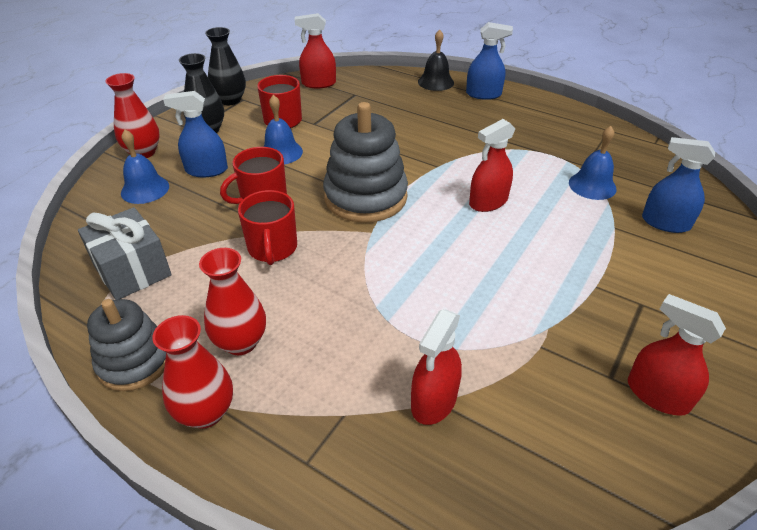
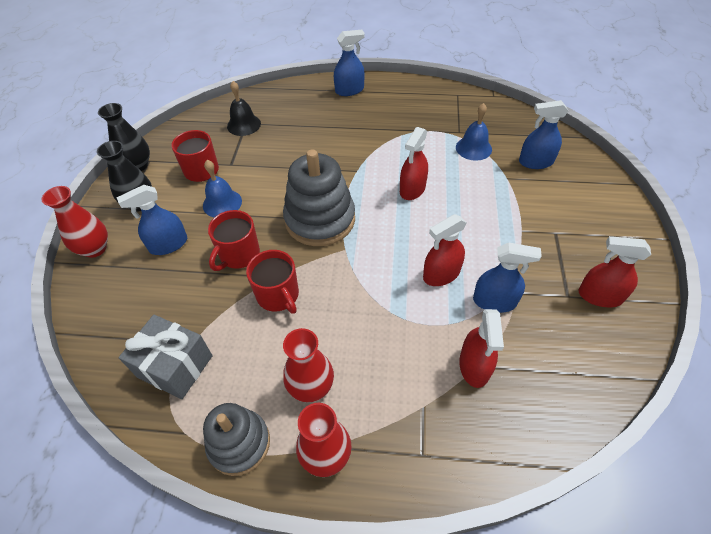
camera: 25 degrees left, 10 degrees up
blue bell [121,130,169,204] -> none
red spray bottle [295,13,336,88] -> red spray bottle moved to [423,214,467,286]
black bell [418,30,454,91] -> black bell moved to [227,81,261,136]
none -> blue spray bottle [473,243,542,313]

